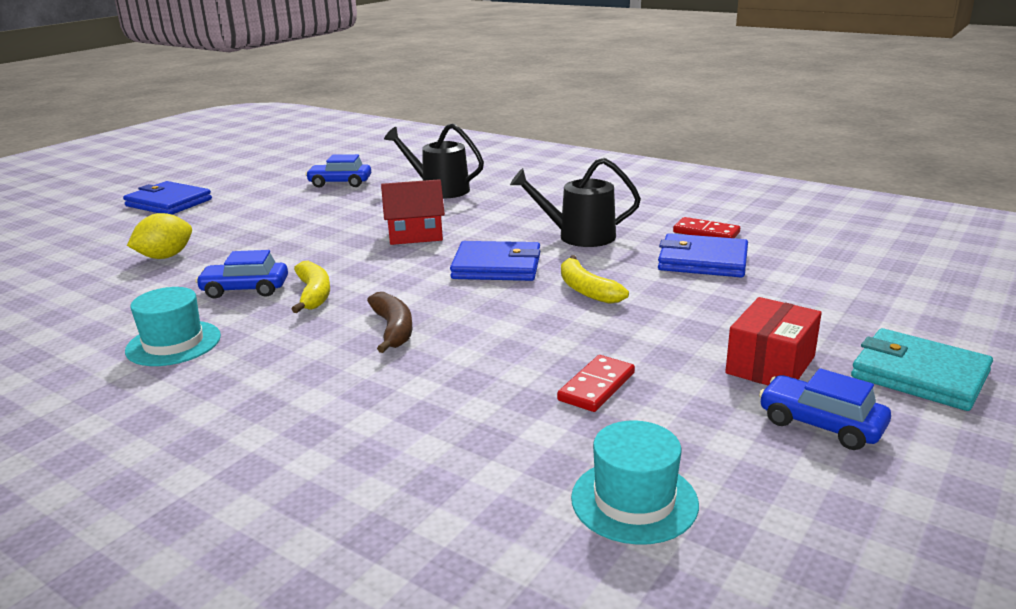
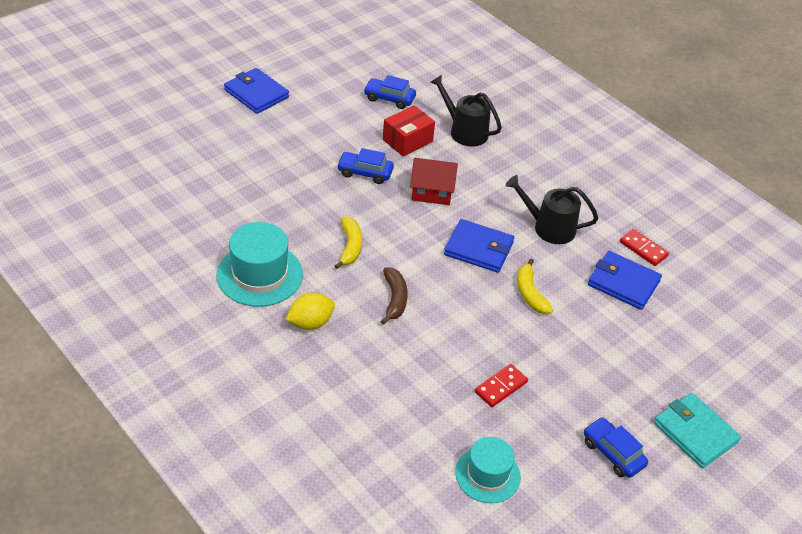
camera: 10 degrees right, 20 degrees up
turquoise hat [125,287,221,366] -> turquoise hat [217,222,303,307], size x1.51
yellow lemon [127,213,192,259] -> yellow lemon moved to [286,293,335,330]
blue car [195,250,288,299] -> blue car moved to [337,148,394,184]
red box [725,297,822,385] -> red box moved to [383,105,435,157]

